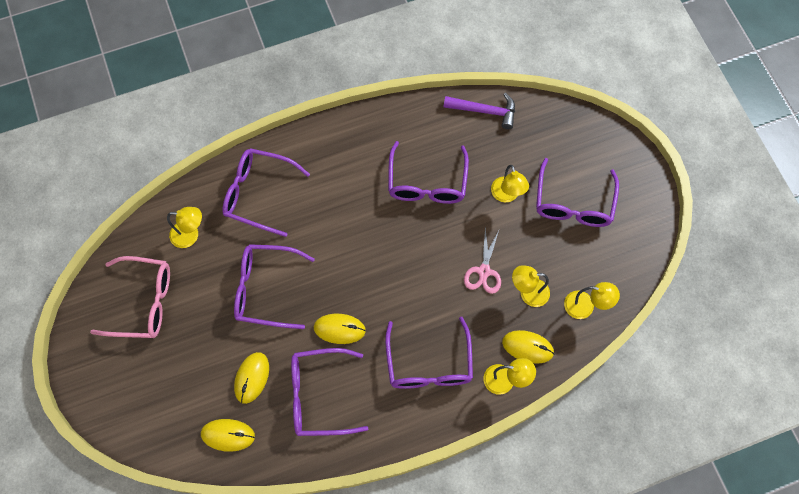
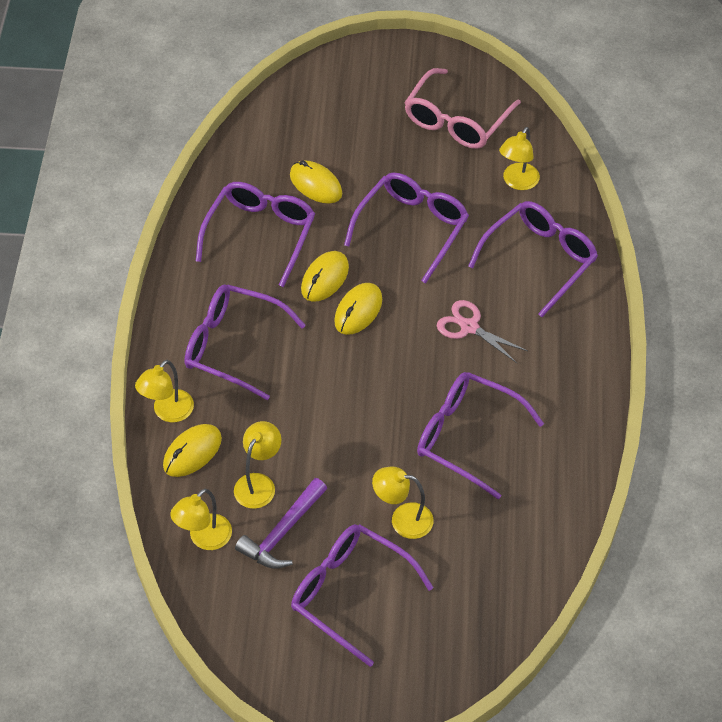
camera: 115 degrees right, 15 degrees down
yellow mouse [201,419,255,452] -> yellow mouse moved to [334,283,382,335]
purple hammer [443,93,515,129] -> purple hammer moved to [235,478,327,569]
pink scissors [464,227,501,294] -> pink scissors moved to [437,300,528,363]

